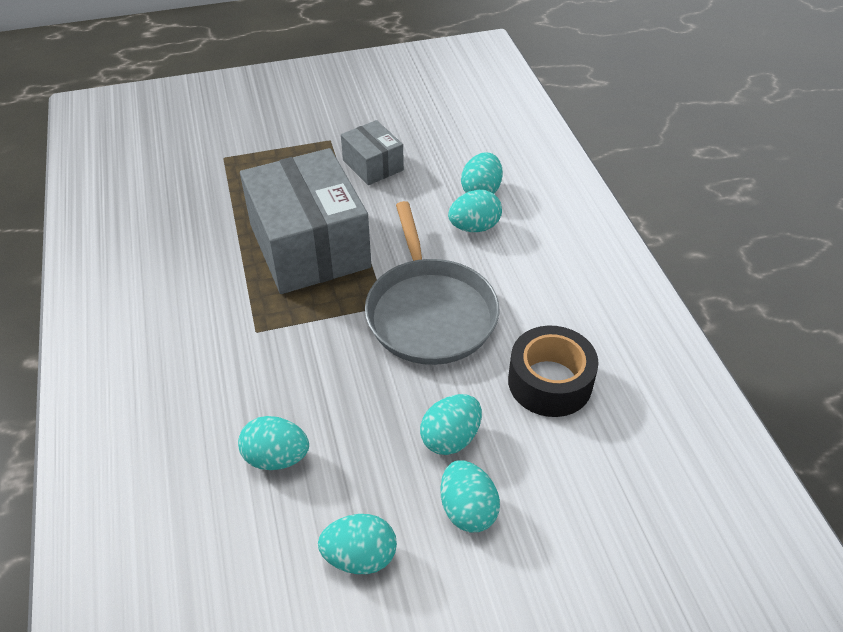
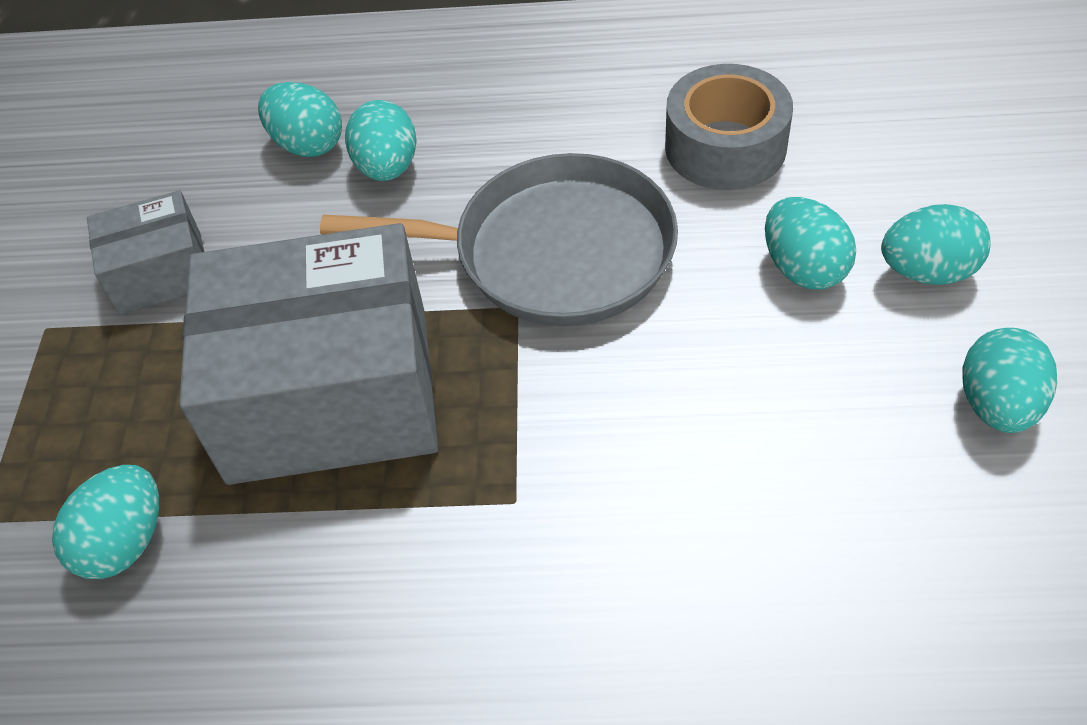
camera: 70 degrees left, 5 degrees up
turquoise egg [238,416,309,470] -> turquoise egg moved to [52,465,159,579]
black tape [508,326,599,417] -> grey tape [665,64,793,190]

